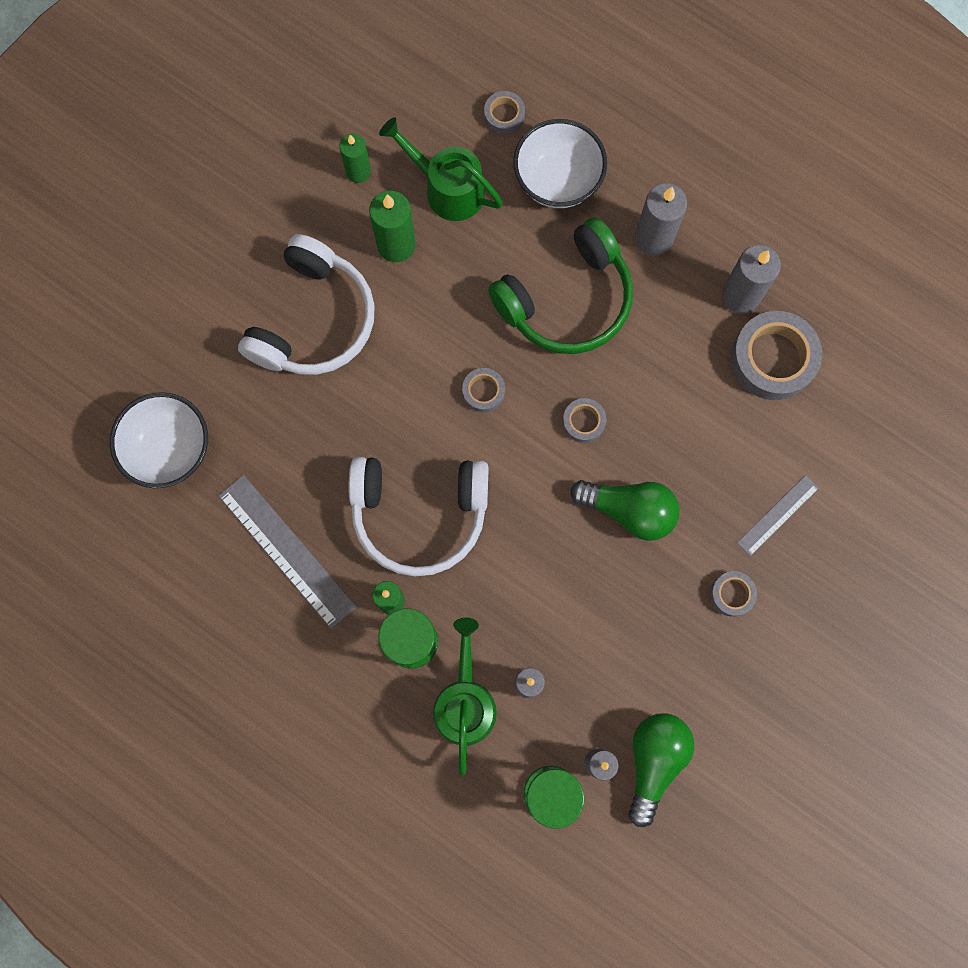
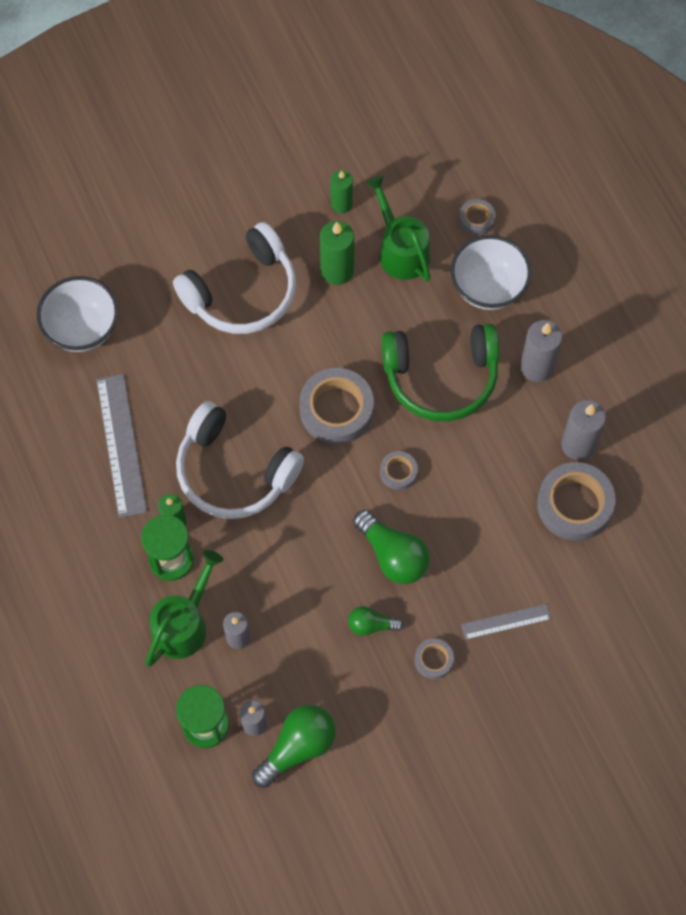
camera: 30 degrees right, 10 degrees down
grey tape [462,368,505,412] -> grey tape [299,368,374,444], size x2.00
none -> green light bulb [348,606,404,636]

